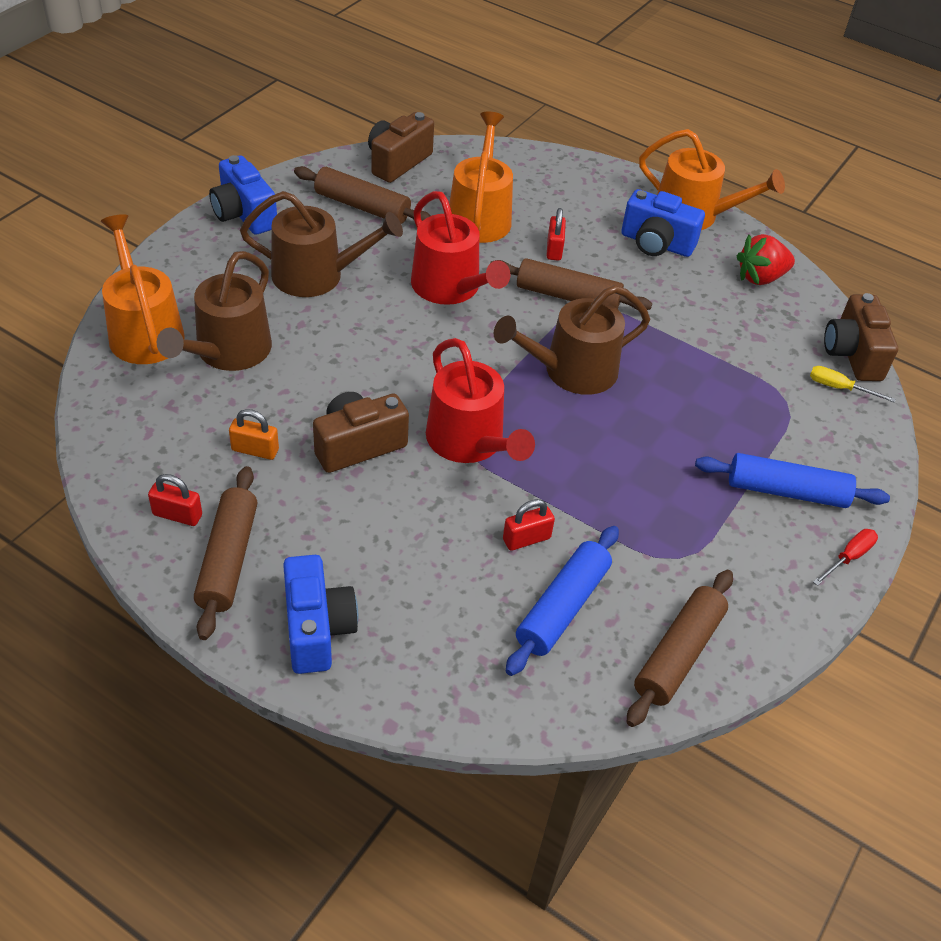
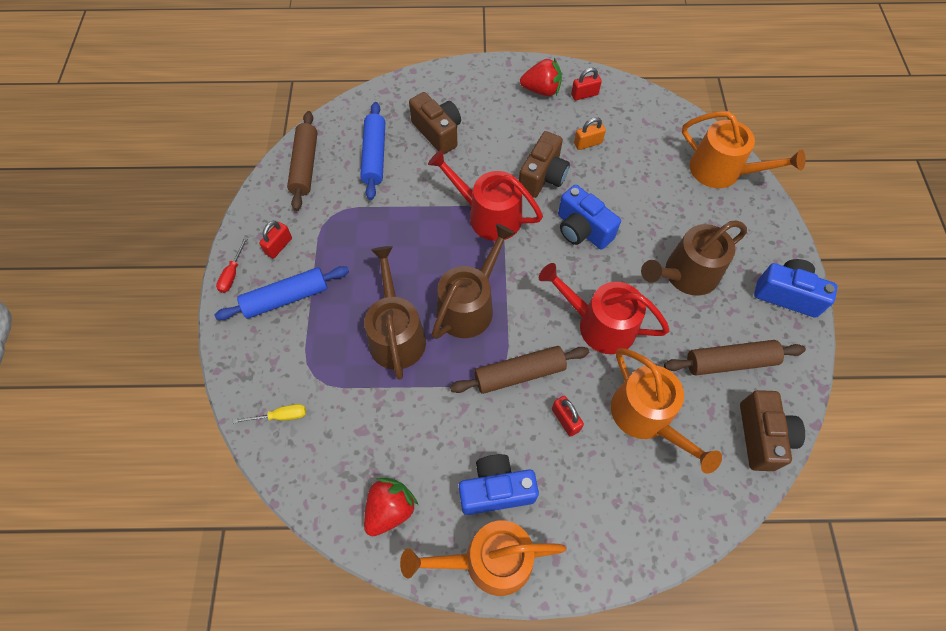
camera: 150 degrees right, 15 degrees up
brown watering can [157,251,272,371] -> brown watering can moved to [364,246,426,380]
brown rolling pin [194,466,258,640] -> red strawberry [520,58,562,96]
blue camera [283,555,358,674] -> blue camera moved to [558,185,621,249]
red padlock [503,499,555,551] -> red padlock moved to [259,221,292,259]
brown camera [824,293,898,381] -> brown camera moved to [409,92,461,154]

